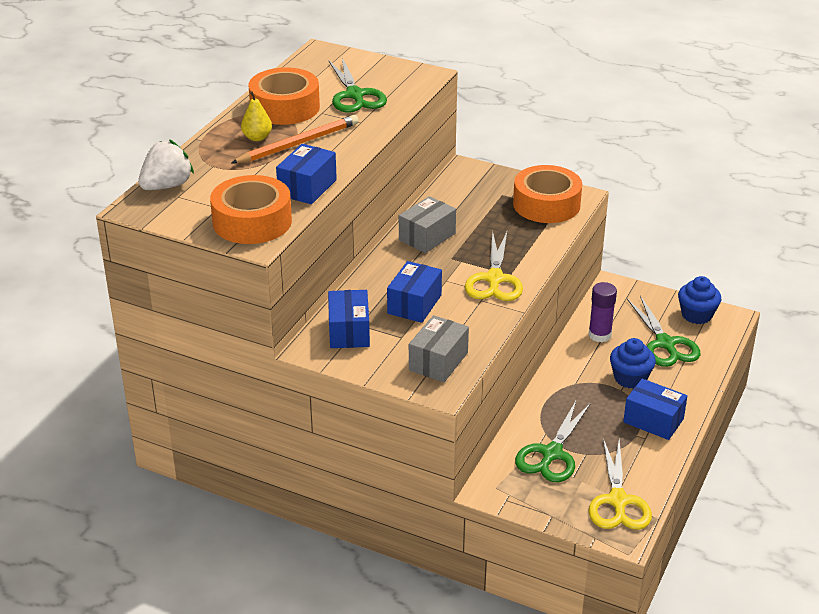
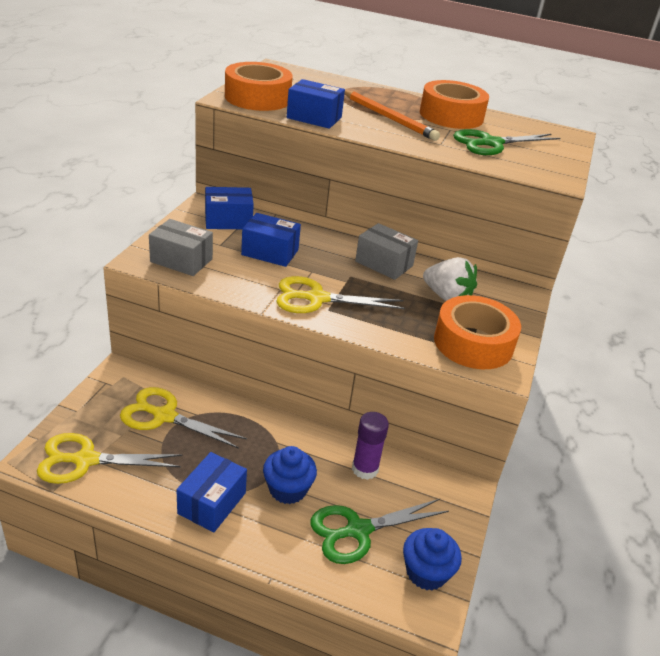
camera: 80 degrees right, 0 degrees up
white strawberry [138,139,194,190] -> white strawberry moved to [423,257,477,301]
yellow pear [241,91,272,141] -> none
green scissors [515,399,591,482] -> yellow scissors [120,387,247,449]

